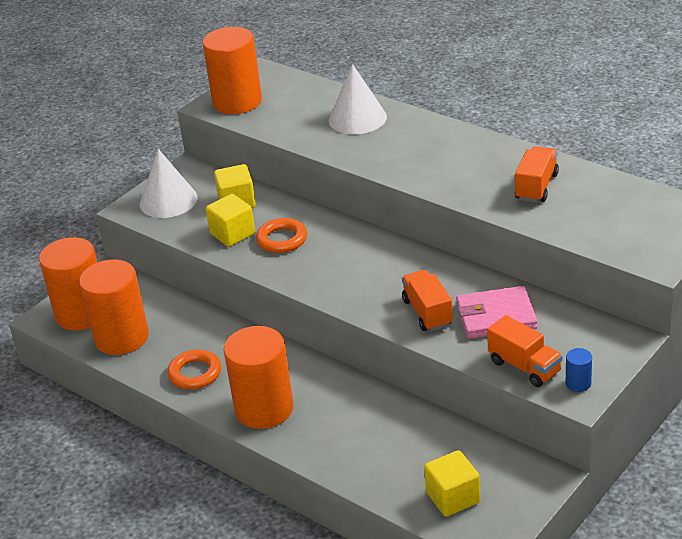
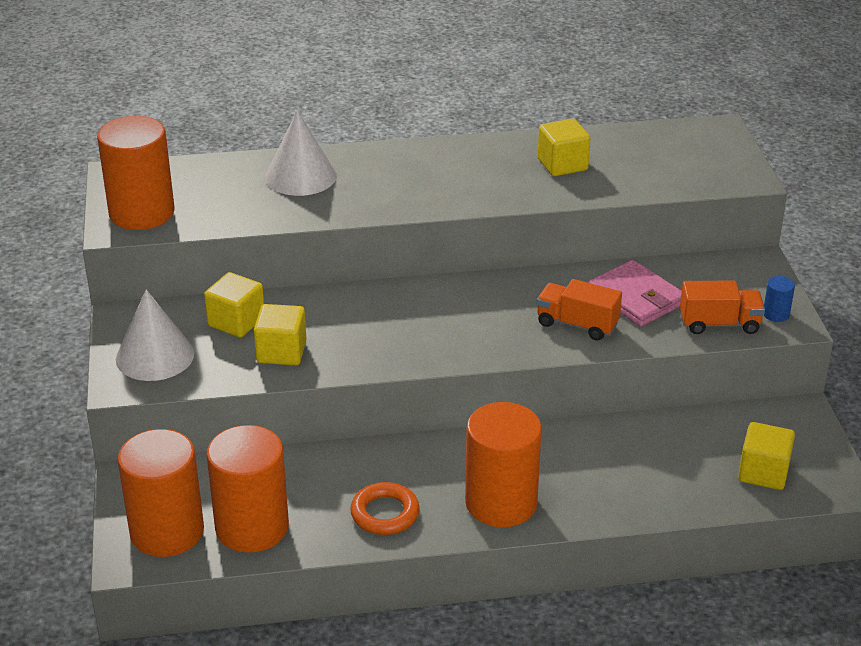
camera: 50 degrees left, 0 degrees up
orange ring [256,218,307,253] -> none
pink wallet [456,286,538,339] -> pink wallet turned 75 degrees counterclockwise [588,260,682,327]
orange truck [515,146,559,202] -> yellow cube [538,119,590,176]

